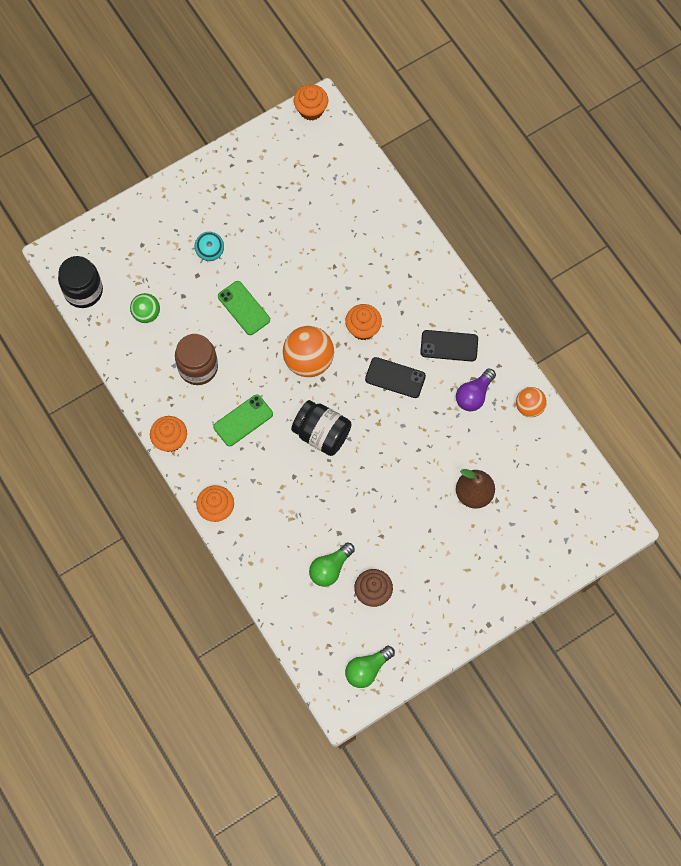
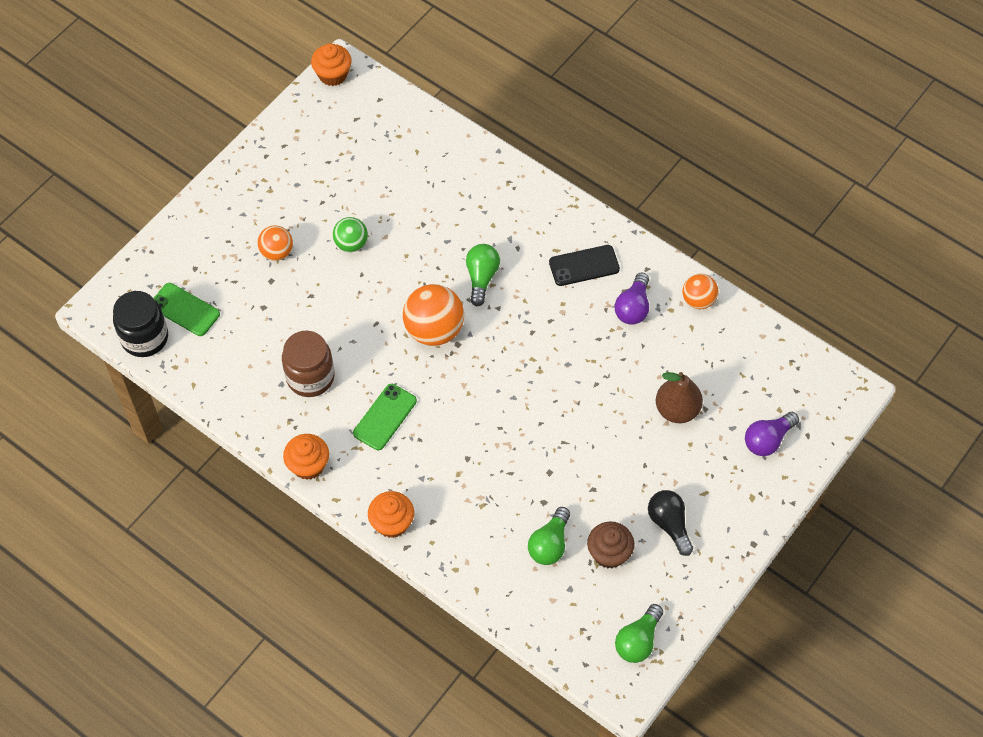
camera: 20 degrees left, 10 degrees down
green ball [130,293,160,323] -> green ball moved to [333,217,368,252]
turquoise ball [195,232,224,261] -> orange ball [258,226,293,261]
green phone [218,281,270,335] -> green phone moved to [154,283,220,336]
black jar [291,400,352,456] -> none
orange cupcake [345,304,382,340] -> green light bulb [466,244,500,306]
black phone [365,357,426,398] -> none
none -> black light bulb [648,490,693,556]
none -> purple light bulb [745,412,799,456]

